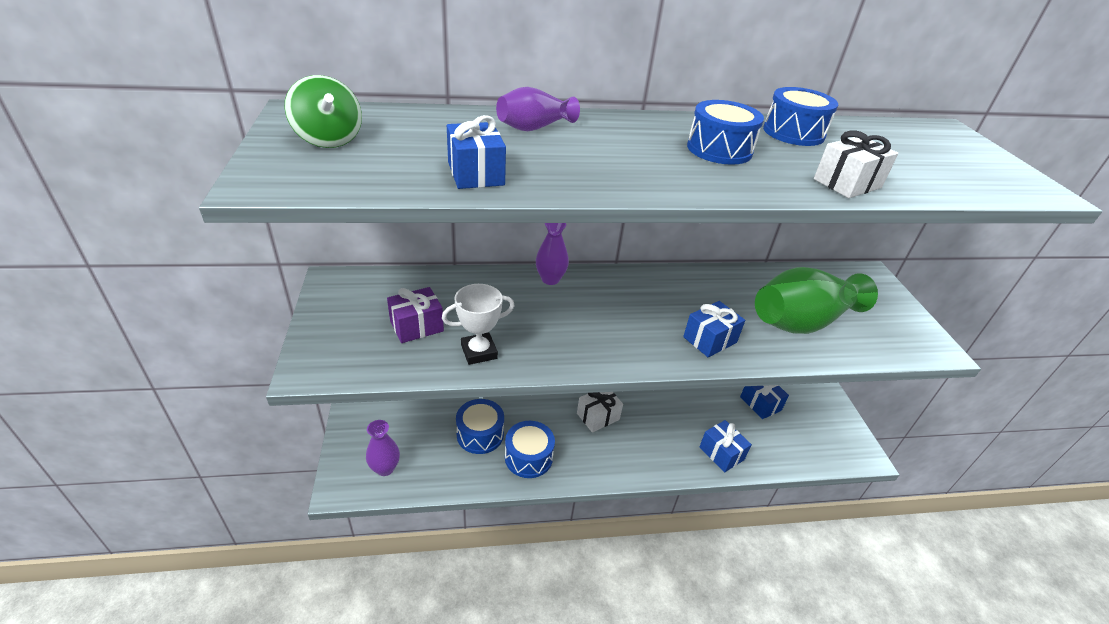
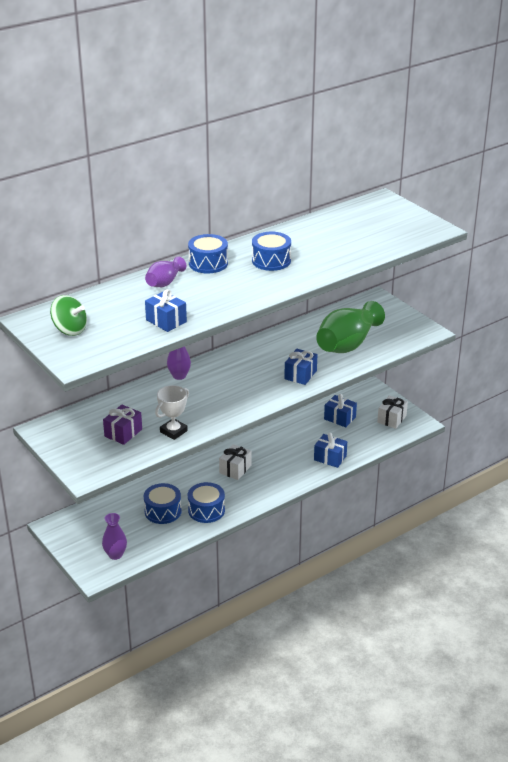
camera: 25 degrees left, 5 degrees down
blue drum [763,87,838,146] -> blue drum moved to [188,234,228,273]
white gift [814,130,898,198] -> white gift moved to [377,395,408,429]

